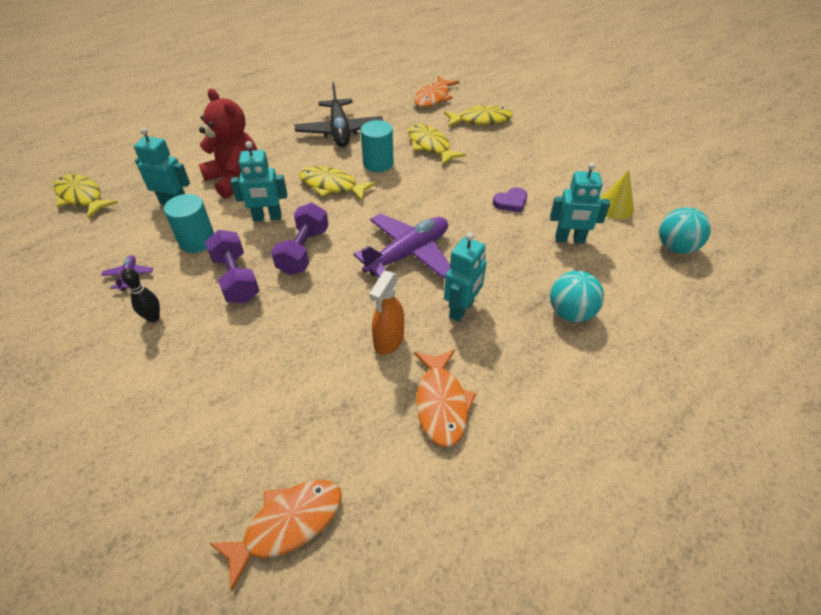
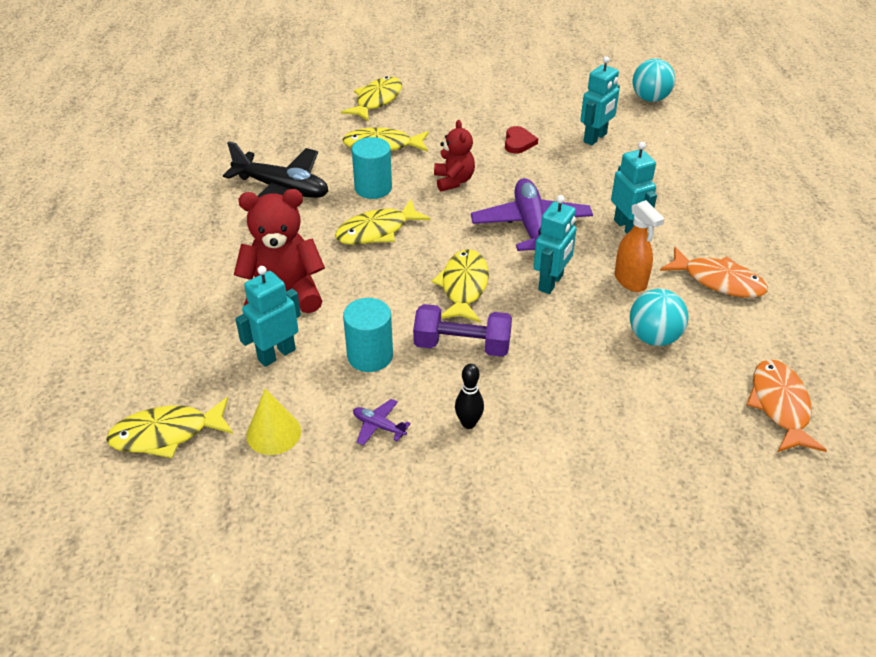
camera: 55 degrees left, 5 degrees down
turquoise robot [230,141,287,221] -> turquoise robot moved to [534,195,577,294]
purple dumbbell [271,203,329,275] -> yellow fish [432,249,489,323]
orange fish [414,76,459,108] -> none
purple heart [493,187,527,213] -> red heart [505,126,538,154]
turquoise ball [550,271,604,322] -> turquoise ball moved to [630,289,689,346]
yellow cone [600,170,634,220] -> yellow cone moved to [246,389,301,455]
none -> red teddy bear [434,120,475,192]

